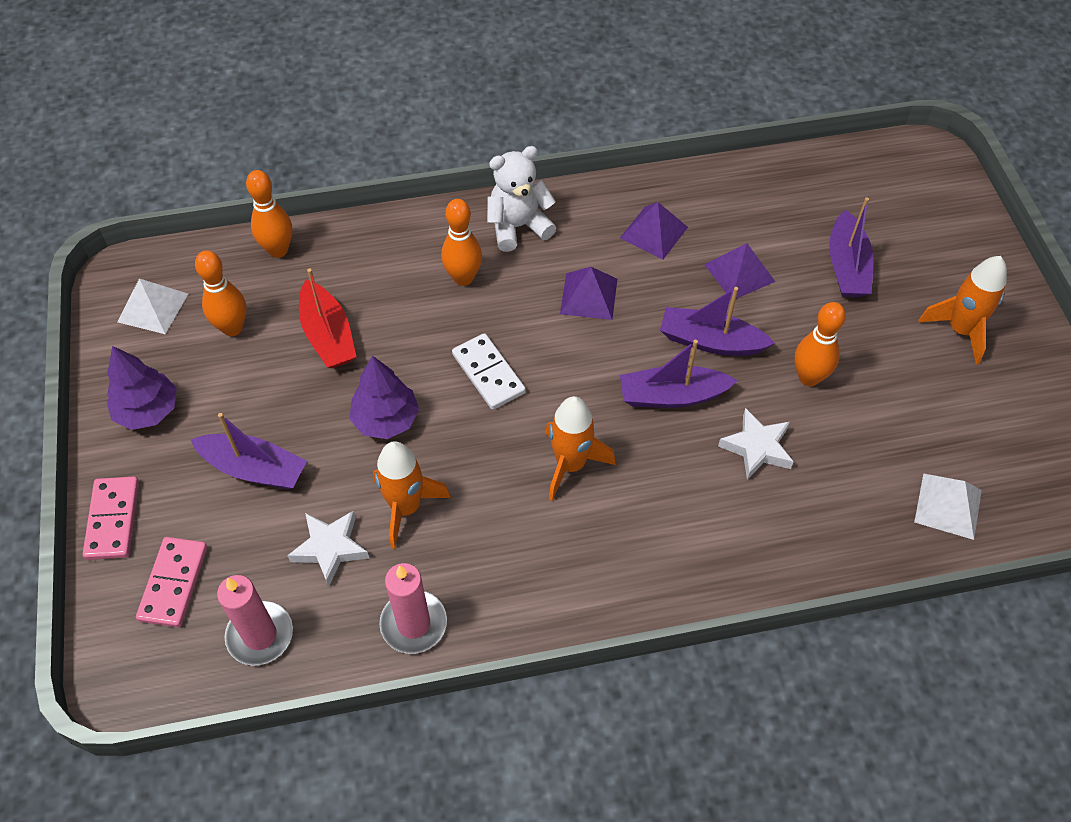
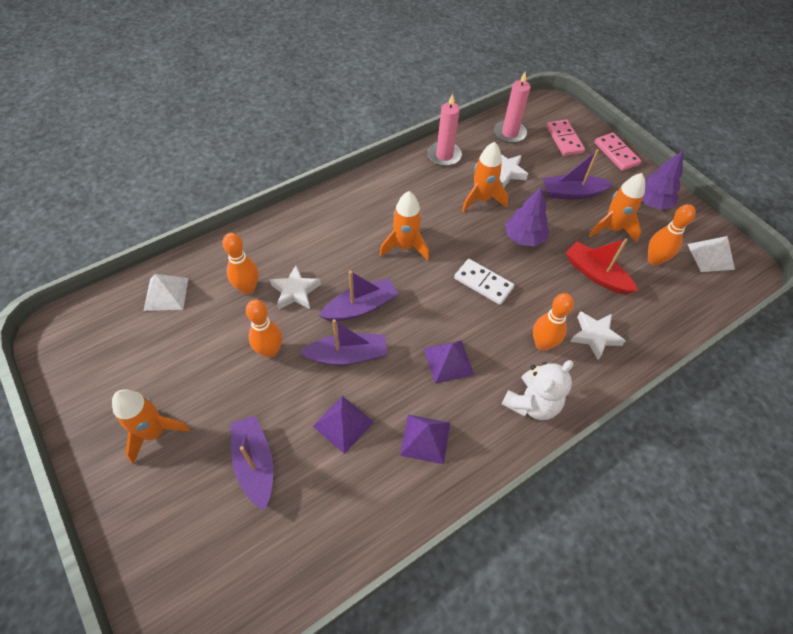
camera: 155 degrees right, 0 degrees up
orange bowling pin [246,170,292,258] -> orange bowling pin moved to [222,233,259,295]
none -> white star [570,311,626,360]
none -> orange rocket [589,173,645,243]

